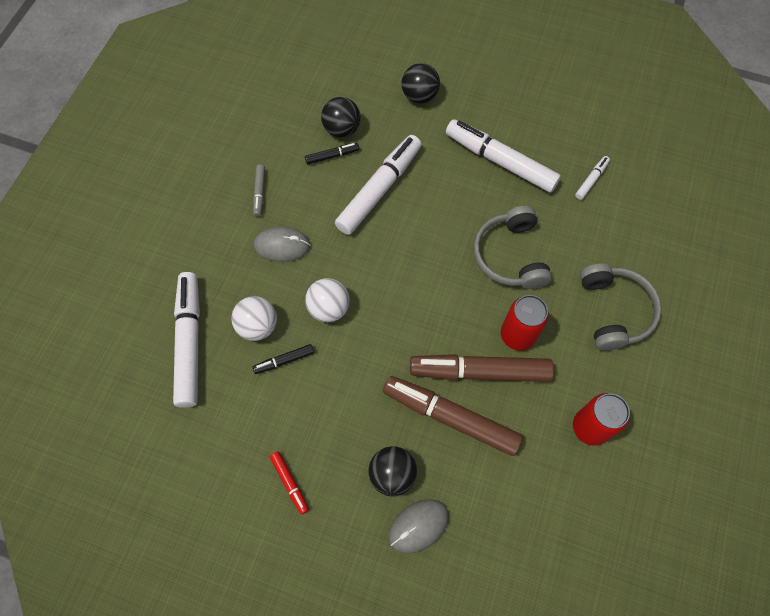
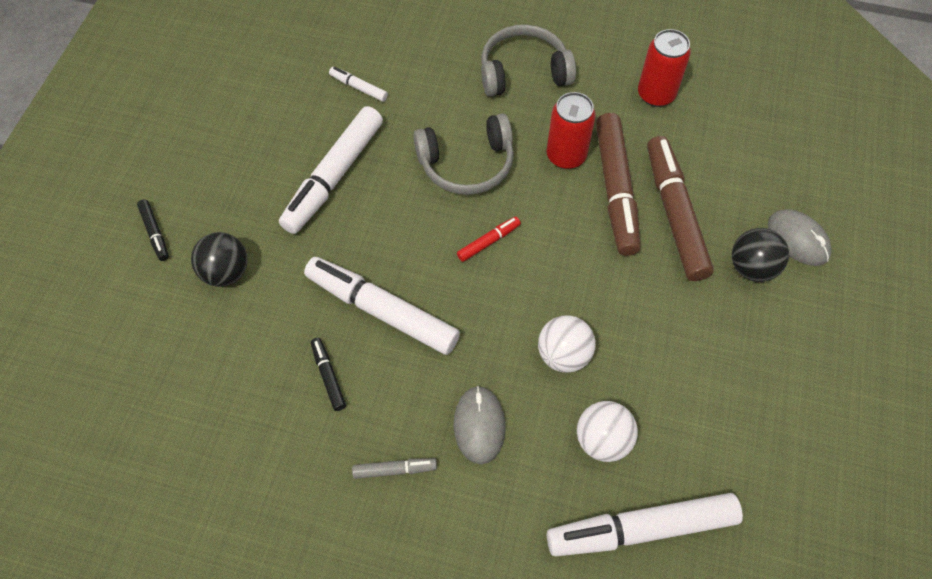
camera: 95 degrees left, 5 degrees down
black marker [252,344,314,374] -> black marker moved to [137,200,169,261]
red marker [270,452,309,515] -> red marker moved to [457,217,521,262]
black ball [321,97,361,138] -> none
brown marker [383,376,523,456] -> brown marker turned 150 degrees clockwise [647,136,714,281]

